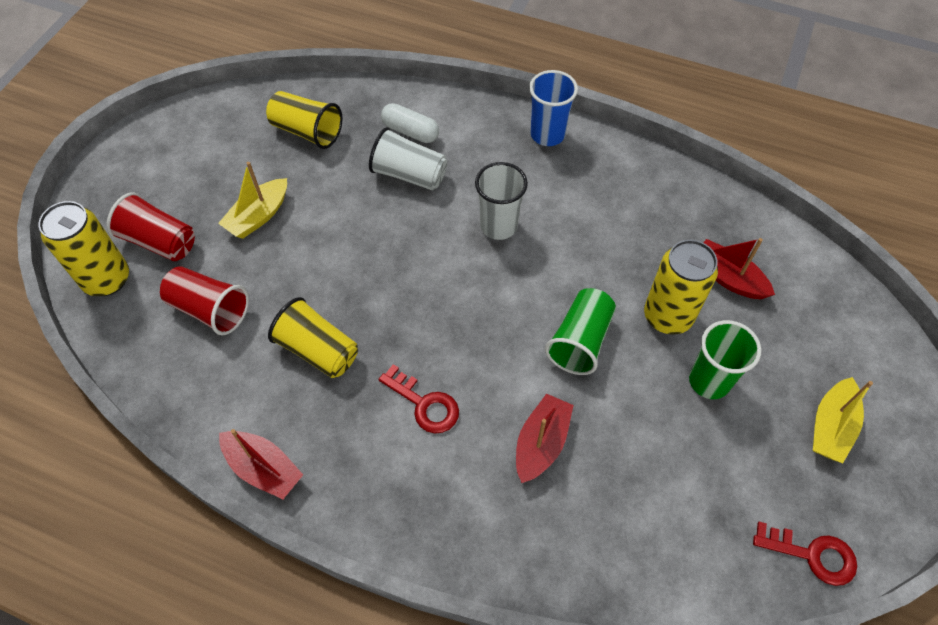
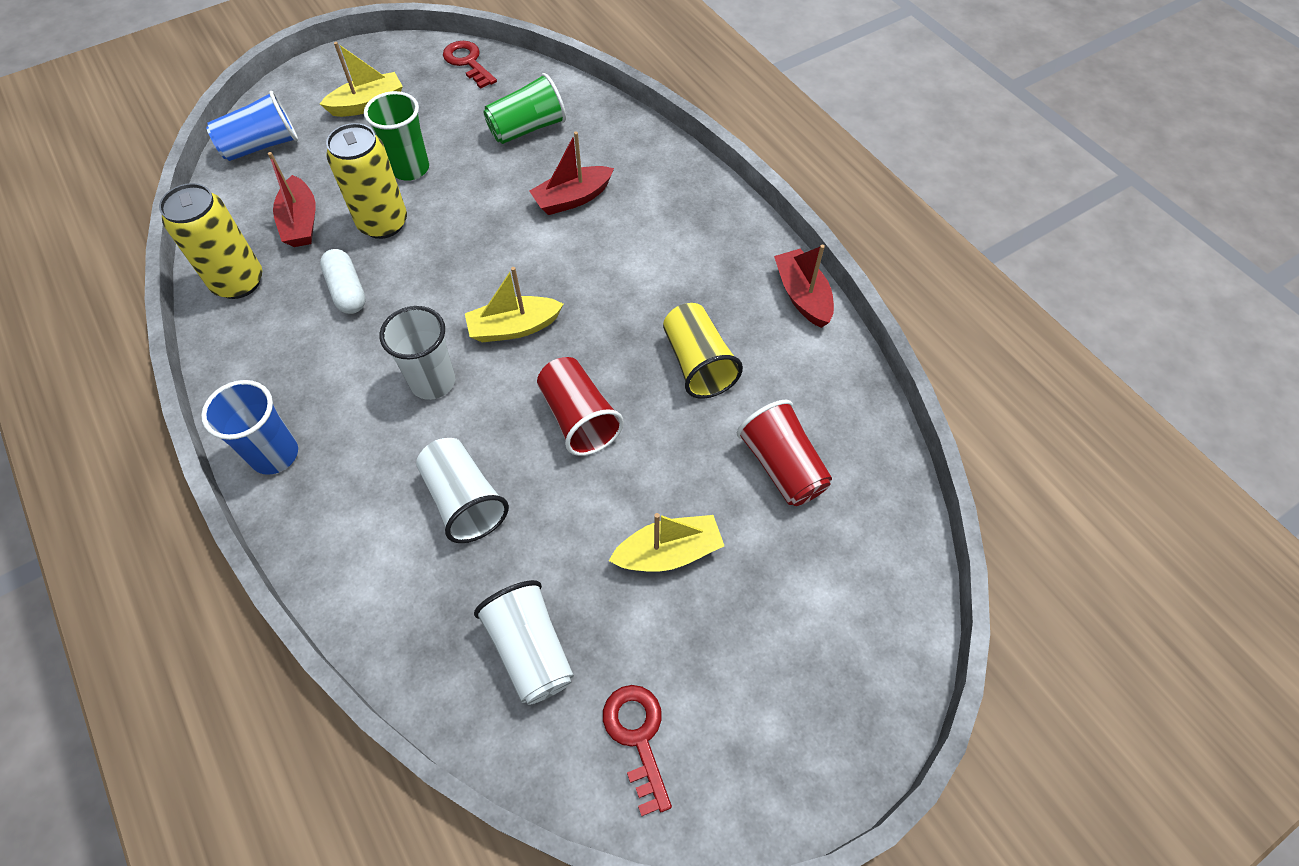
camera: 145 degrees left, 0 degrees up
yellow can [38,201,129,296] -> yellow can moved to [159,183,262,299]
red cup [107,192,195,261] -> red cup moved to [537,357,624,456]
yellow cup [266,91,342,149] -> white cup [474,580,574,705]
red key [378,364,459,433] -> red key moved to [603,685,672,816]
white capsule [381,103,439,143] -> white capsule moved to [320,249,366,314]
green cup [545,288,616,375] -> green cup moved to [483,73,566,144]
none -> blue cup [206,91,298,161]
none -> yellow boat [465,267,564,342]

